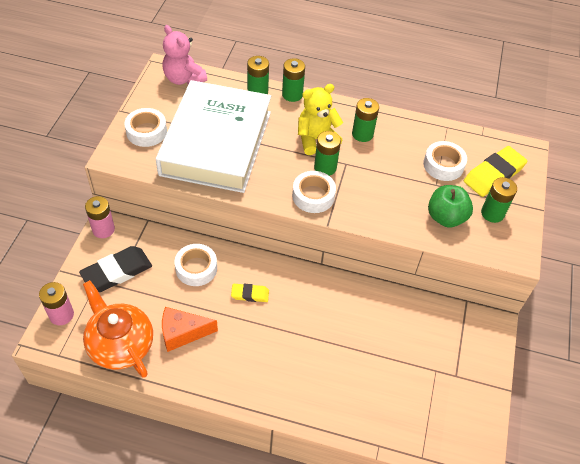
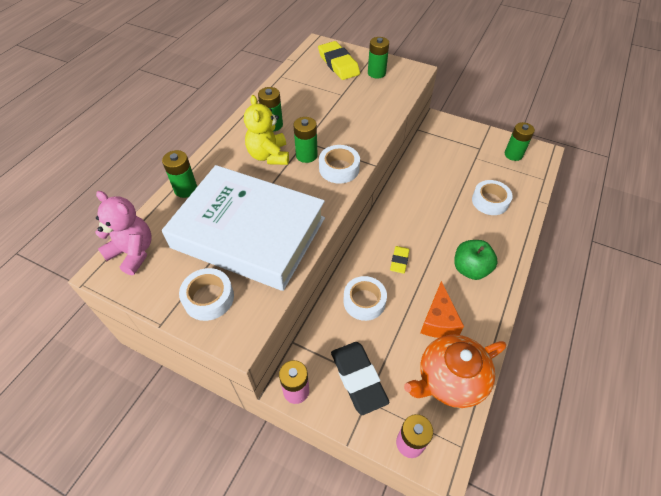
camera: 75 degrees left, 0 degrees up
pink teddy bear [162,25,207,85] -> pink teddy bear turned 120 degrees counterclockwise [95,191,152,275]
green battery [282,58,305,102] -> green battery moved to [505,122,535,161]
white tape [423,141,467,181] -> white tape moved to [472,180,513,215]
green apple [428,185,473,228] -> green apple moved to [454,240,498,280]

